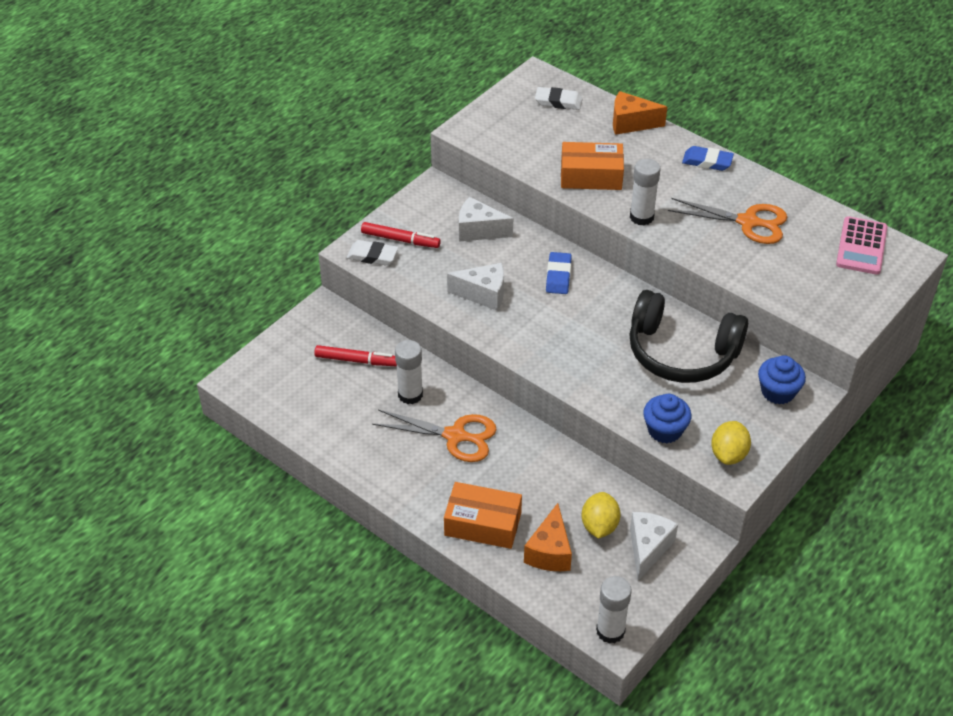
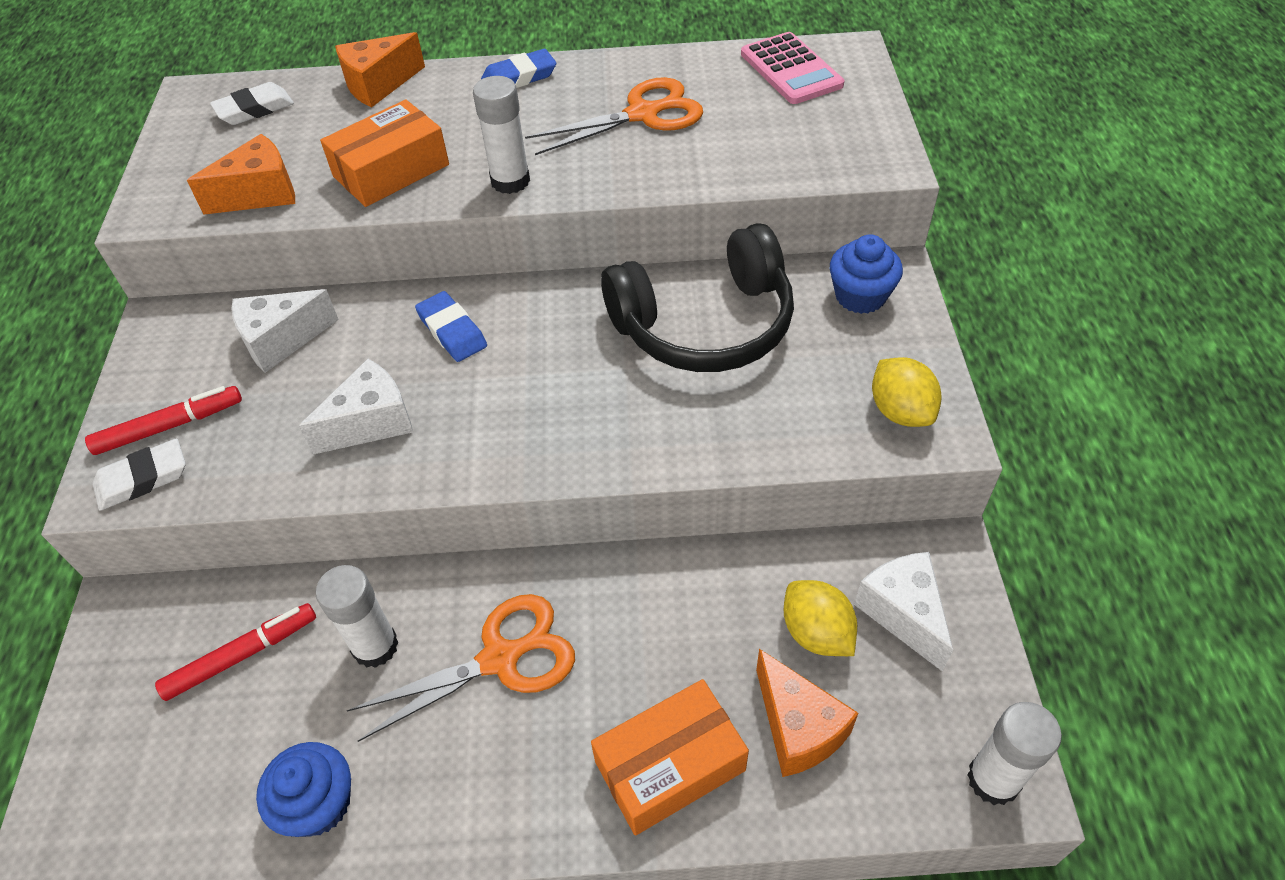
camera: 40 degrees left, 5 degrees up
blue cupcake [643,394,692,443] -> blue cupcake moved to [256,742,351,837]
none -> orange cheese [187,134,295,215]

